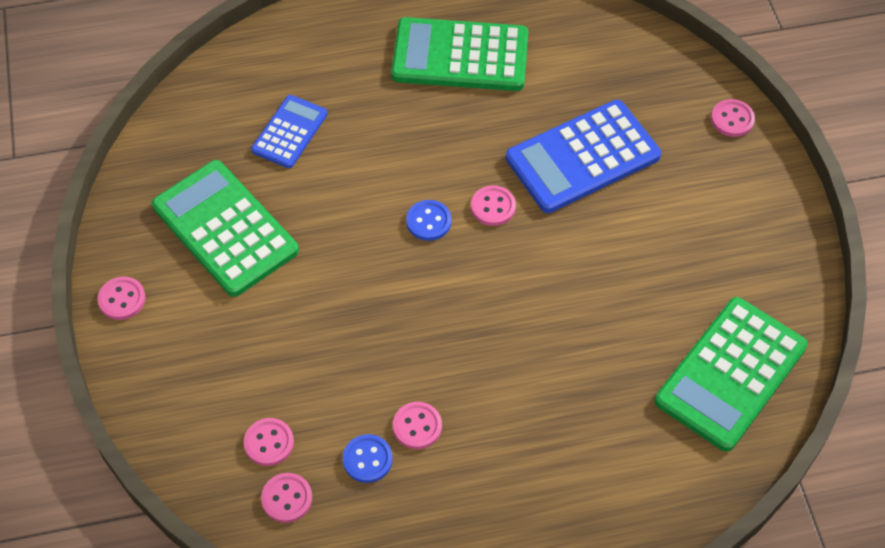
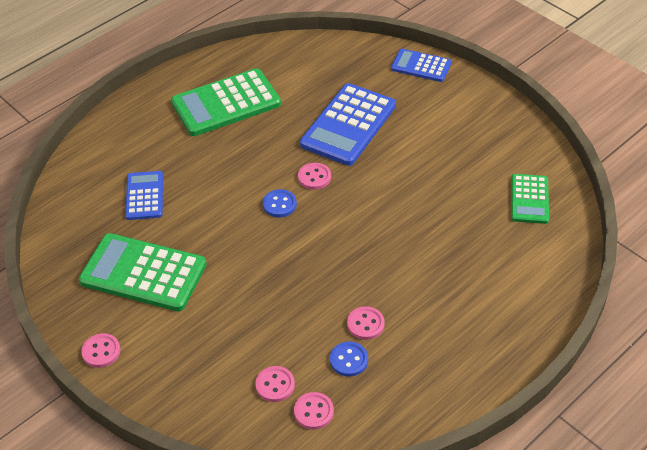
camera: 30 degrees left, 10 degrees down
green calculator [655,297,808,452] -> green calculator [511,174,549,224], size x0.57
pink button [711,99,755,137] -> blue calculator [391,49,452,82]

